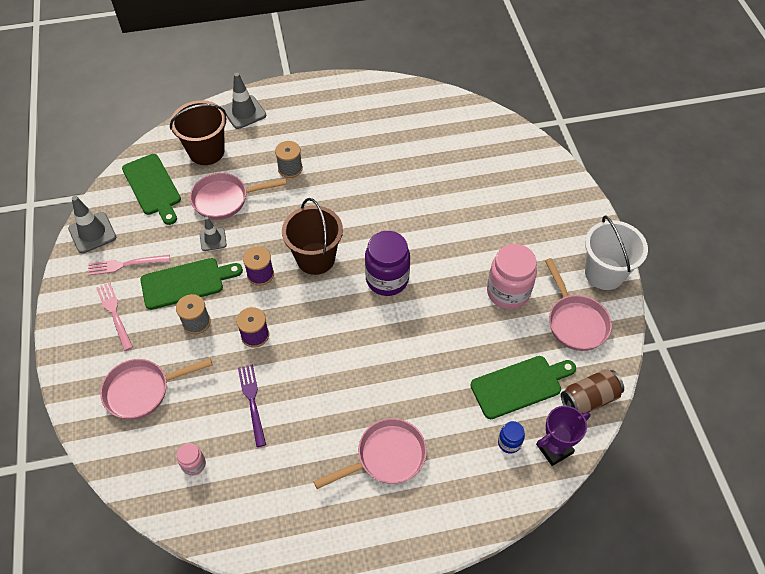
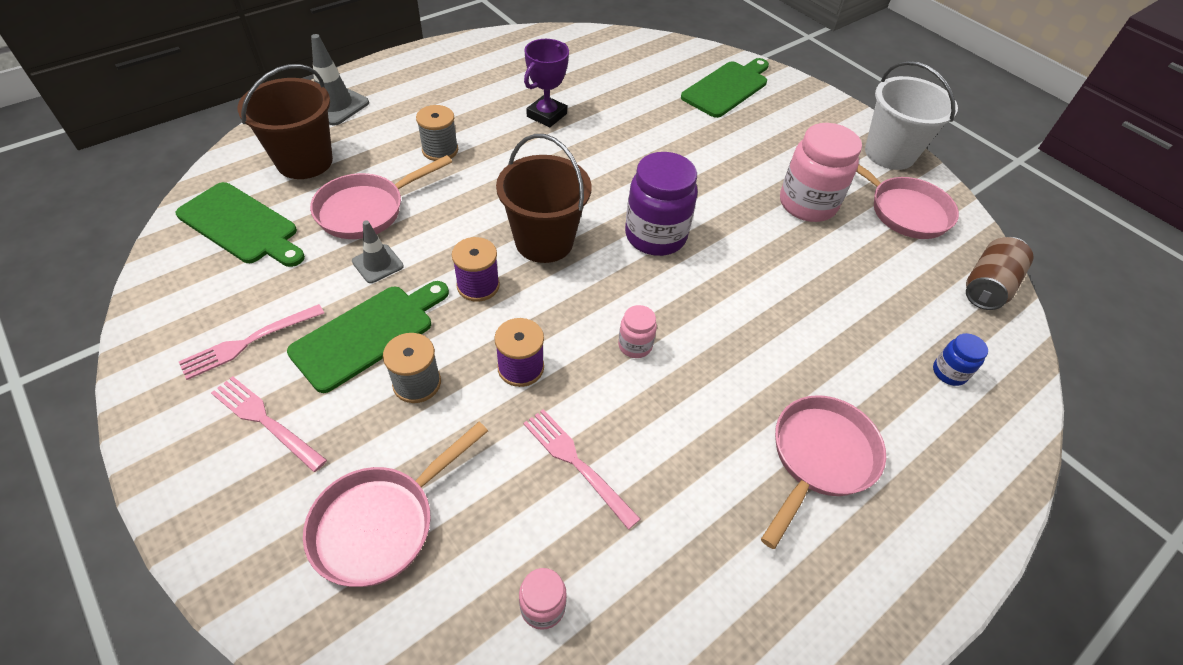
camera: 30 degrees left, 5 degrees down
grey traffic cone [68,196,116,253] -> none
purple fork [238,364,266,447] -> pink fork [523,409,640,530]
green cutting board [470,356,576,419] -> green cutting board moved to [681,58,769,118]
purple trophy [536,406,591,466] -> purple trophy moved to [524,39,569,127]
none -> pink jar [618,305,657,358]

